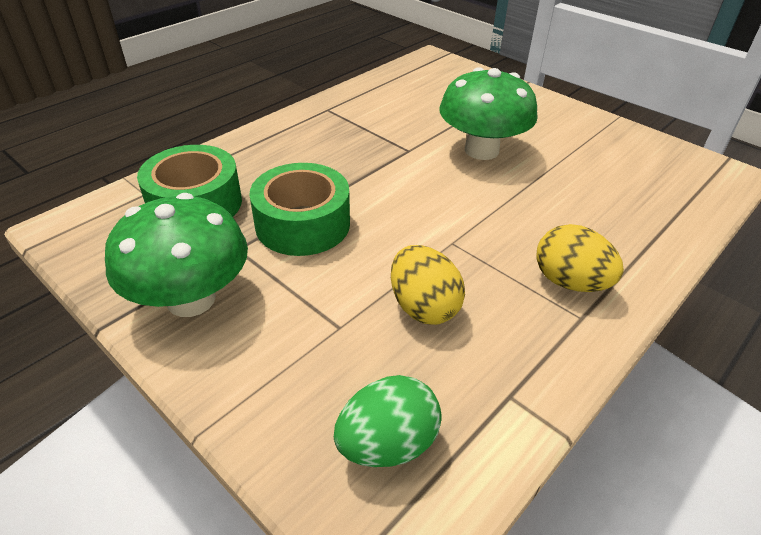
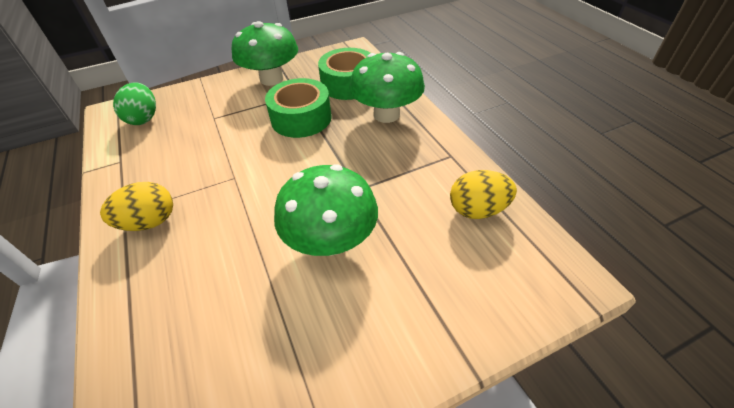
camera: 115 degrees right, 5 degrees up
yellow egg [391,245,465,325] -> yellow egg moved to [450,170,517,219]
none -> green mushroom [349,52,425,123]

